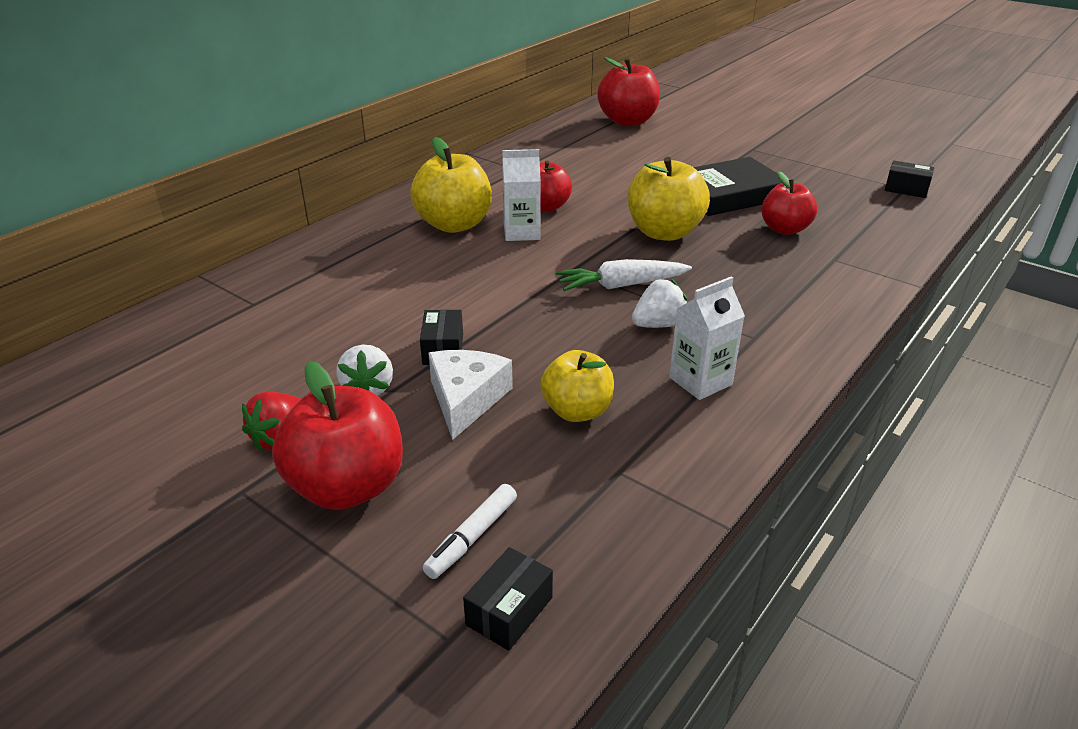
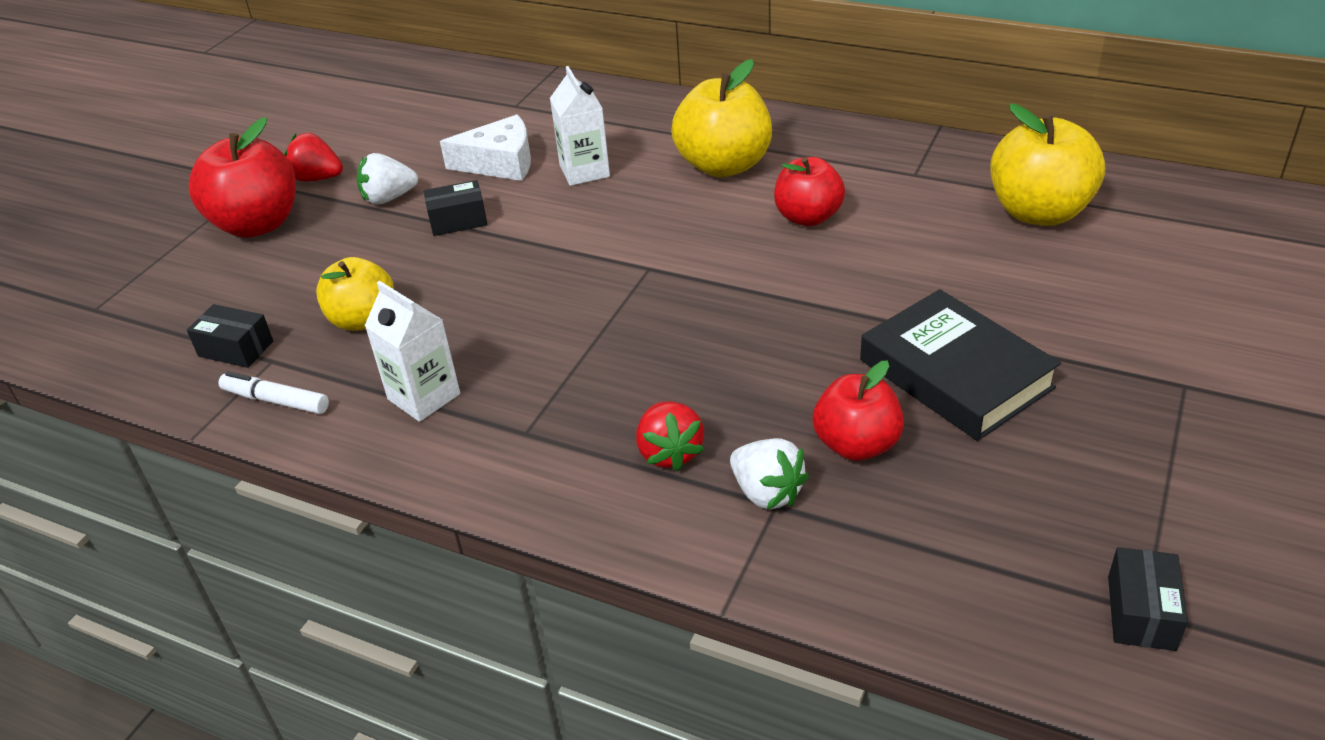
camera: 80 degrees right, 5 degrees up
white marker [423,484,517,579] -> white marker moved to [218,371,329,414]
white cheese [428,350,513,440] -> white cheese moved to [440,114,531,181]
black box [463,547,553,651] -> black box moved to [187,304,273,368]
white carton [502,149,541,241] -> white carton moved to [550,66,610,186]
white carrot [556,259,692,291] -> none
red apple [597,57,660,126] -> none
yellow apple [627,157,710,241] -> yellow apple moved to [990,104,1105,226]
white strawberry [632,279,687,328] -> white strawberry moved to [730,438,809,509]
none -> red strawberry [636,401,704,471]

